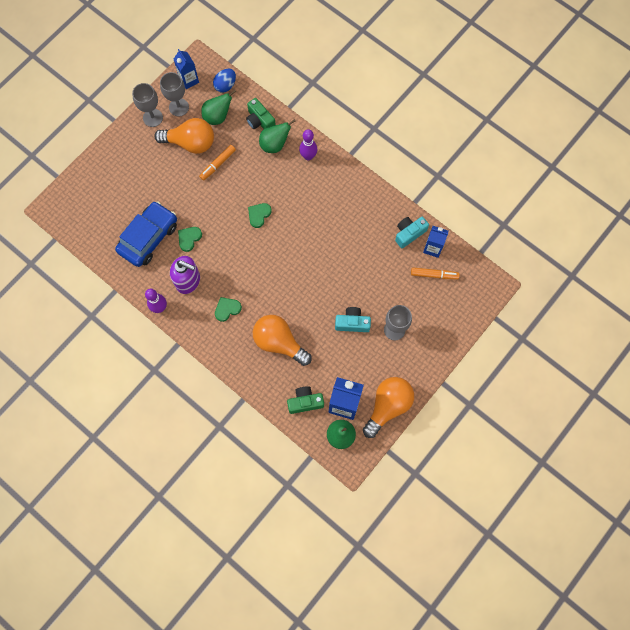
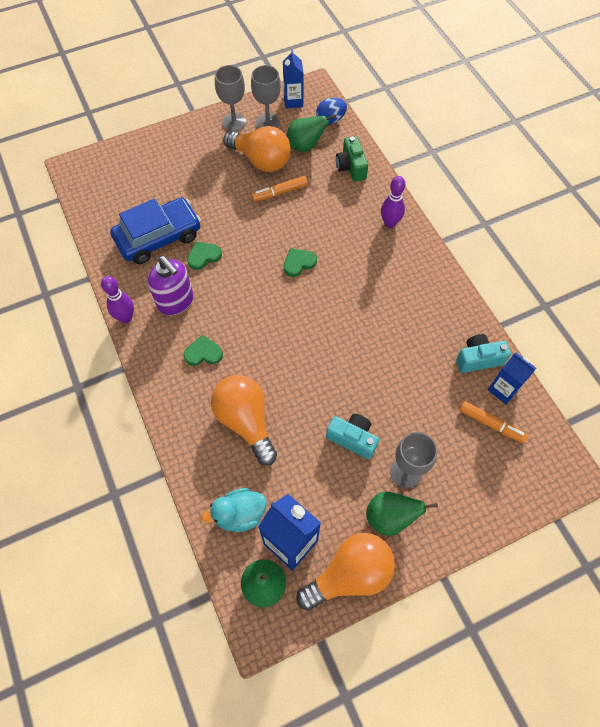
camera: 25 degrees right, 10 degrees down
green pear [259,119,296,153] -> green pear moved to [366,491,438,536]
green camera [287,386,324,414] -> turquoise duck [201,488,267,532]

